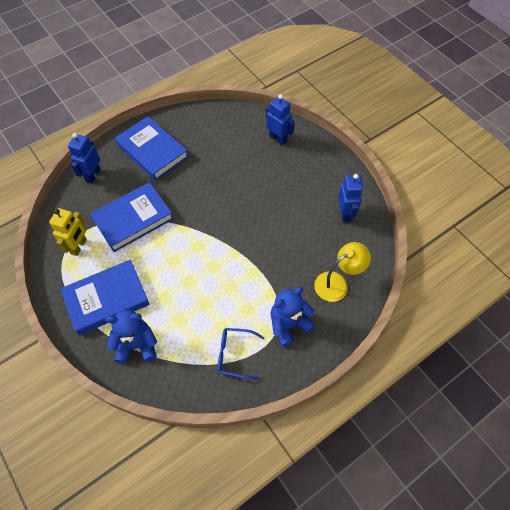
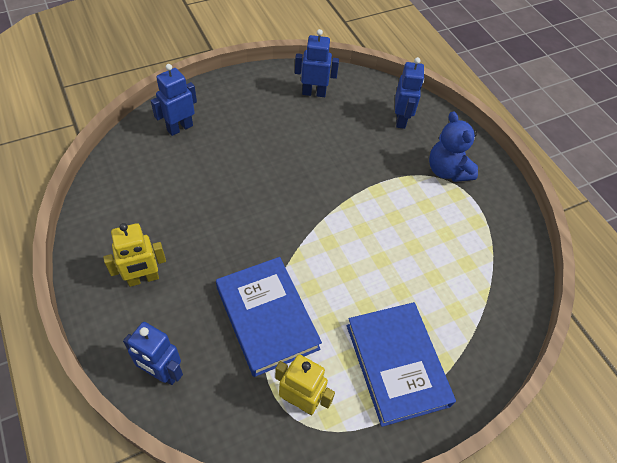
camera: 85 degrees left, 5 degrees down
blue teddy bear [106,310,157,364] -> none
blue book [115,116,188,181] -> yellow robot [103,223,166,287]
blue glasses [217,328,264,380] -> none
yellow lamp [314,242,371,302] -> blue robot [395,57,424,129]

